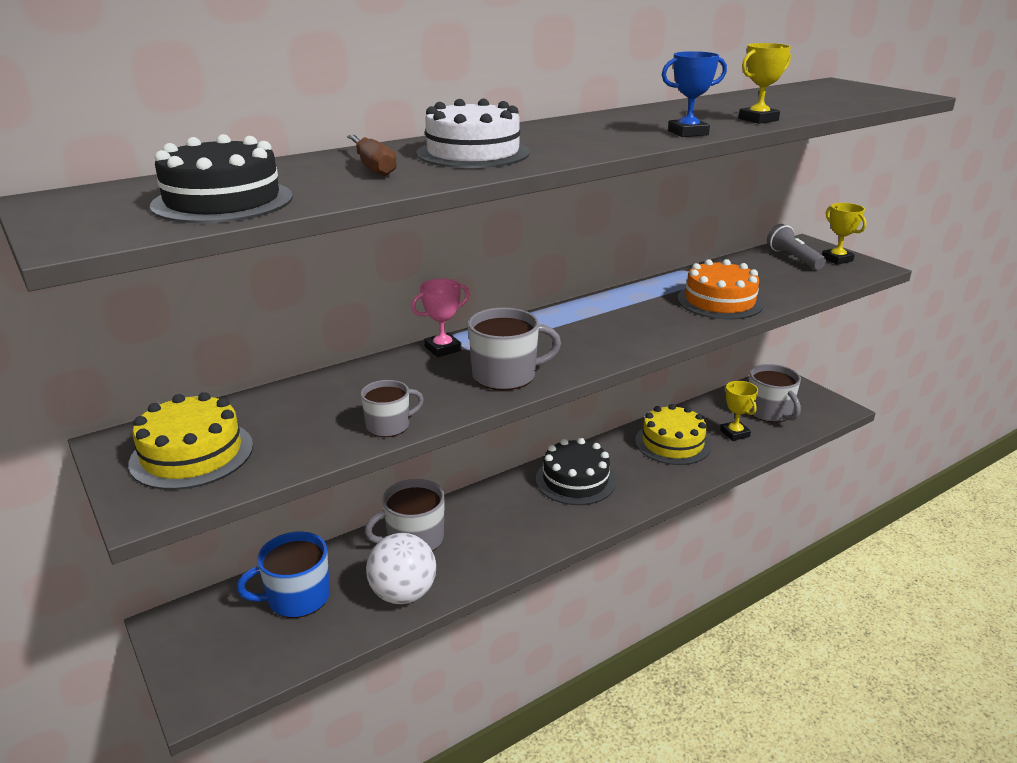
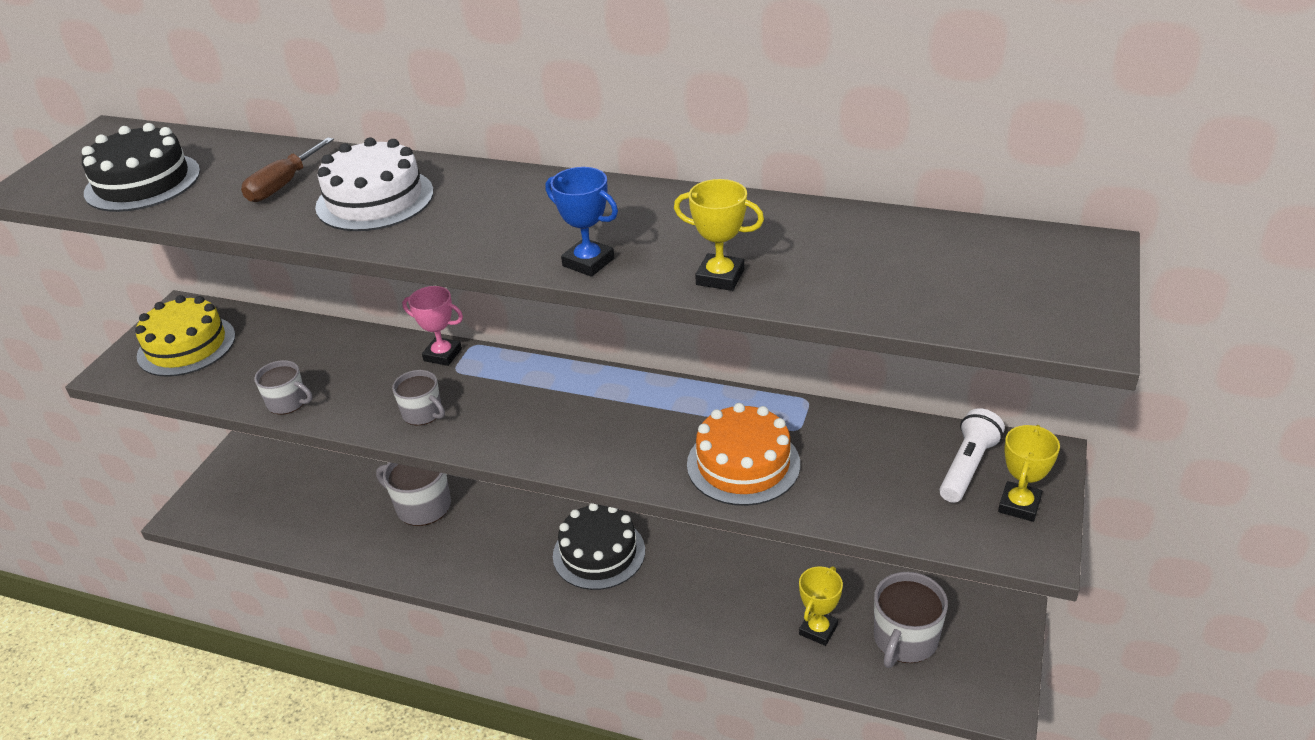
camera: 55 degrees right, 10 degrees up
blue mug [237,531,330,618] -> none
white ball [366,533,436,604] -> none
grey mug [468,308,561,390] -> grey mug [392,370,445,425], size x0.61
yellow cake [635,404,711,465] -> none
grey flashlight [767,224,826,270] -> white flashlight [939,408,1005,503]

